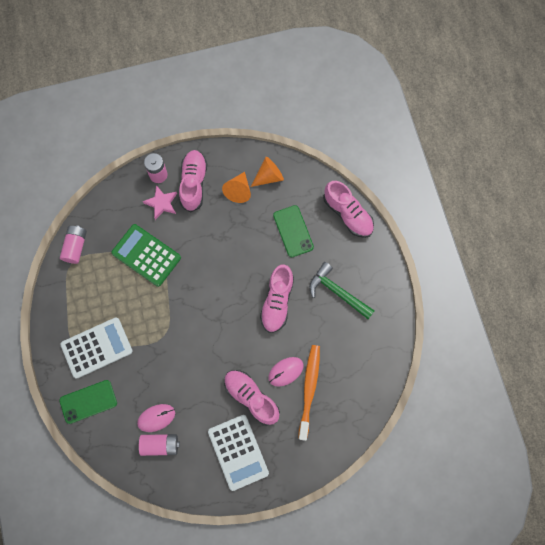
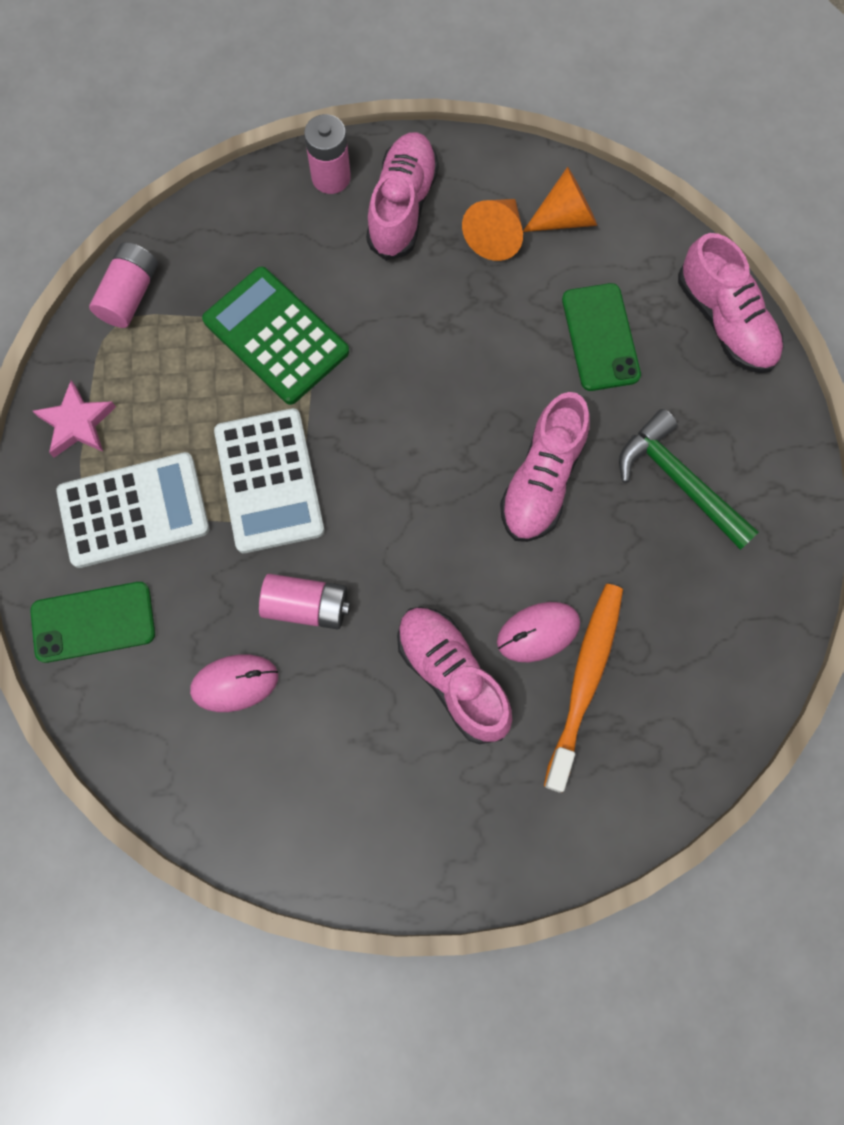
camera: 10 degrees right, 0 degrees up
pink battery [139,434,180,456] -> pink battery moved to [259,574,350,630]
pink star [143,185,177,220] -> pink star moved to [33,380,116,457]
white calculator [208,415,269,491] -> white calculator moved to [214,408,324,553]

